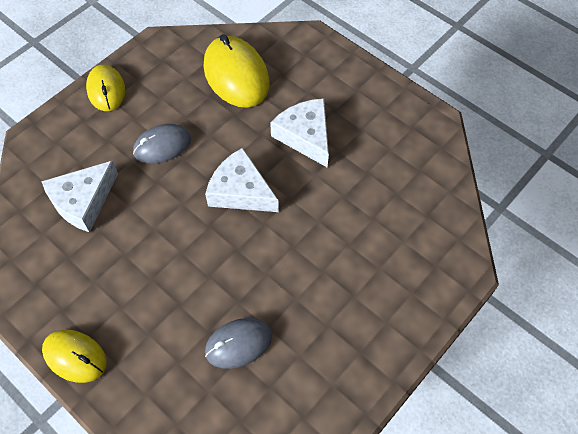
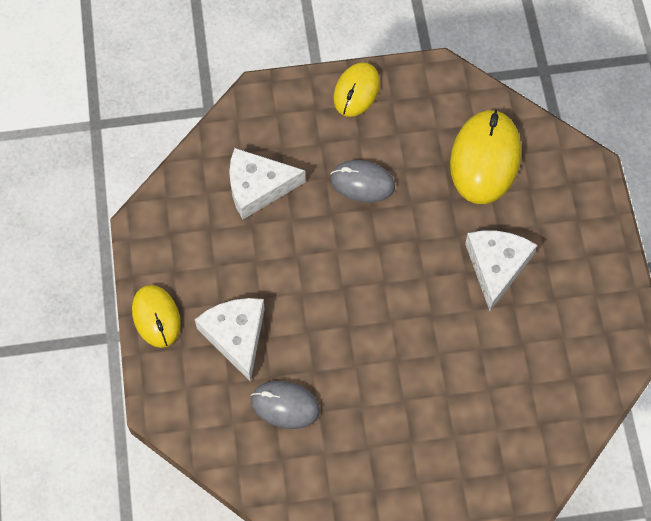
camera: 40 degrees right, 5 degrees up
white cheese [205,148,279,212] -> white cheese moved to [195,298,265,382]

